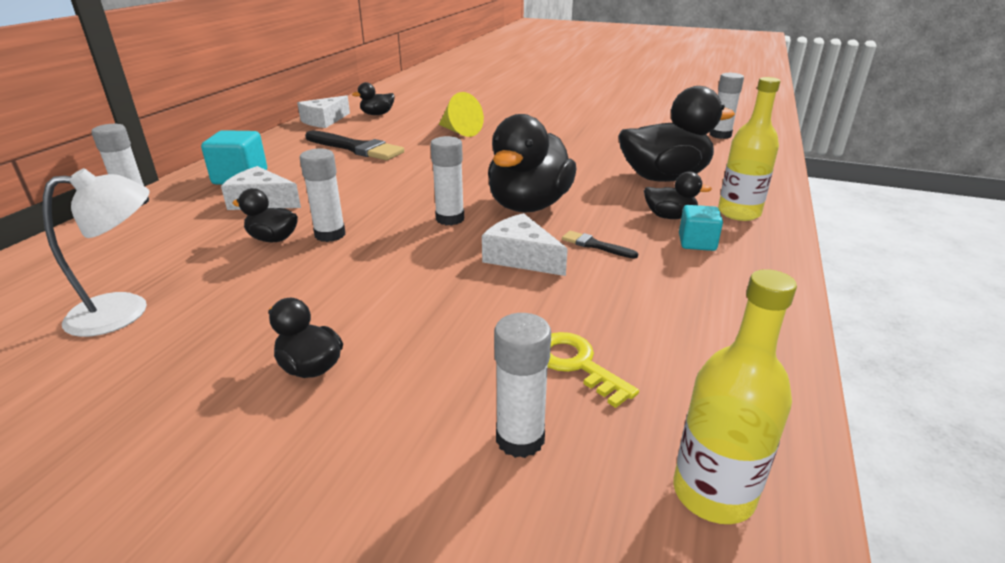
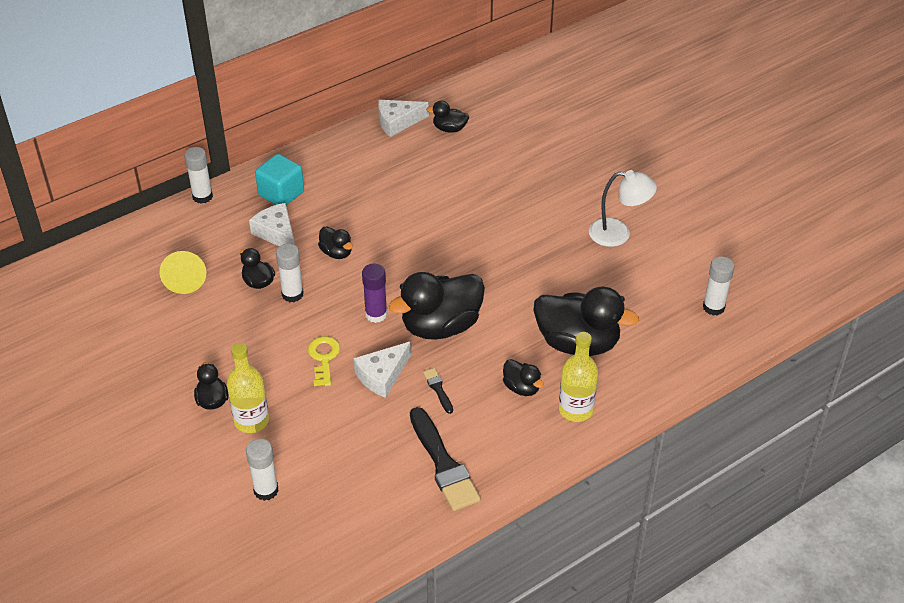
camera: 35 degrees right, 15 degrees up
white lamp [42,168,150,337] -> white lamp moved to [589,170,657,247]
black brush [305,130,404,160] -> black brush moved to [410,407,481,511]
white glue stick [430,136,464,225] -> purple glue stick [362,264,387,323]
yellow cone [439,92,484,137] -> yellow cone moved to [159,251,207,294]
white cheese [482,213,568,276] -> white cheese turned 120 degrees counterclockwise [354,341,411,398]
yellow key [548,332,639,408] -> yellow key moved to [308,336,340,386]
yellow bottle [673,269,797,524] -> yellow bottle moved to [227,343,269,433]
turquoise cube [679,205,723,251] -> none
none -> black duck [318,226,353,259]

